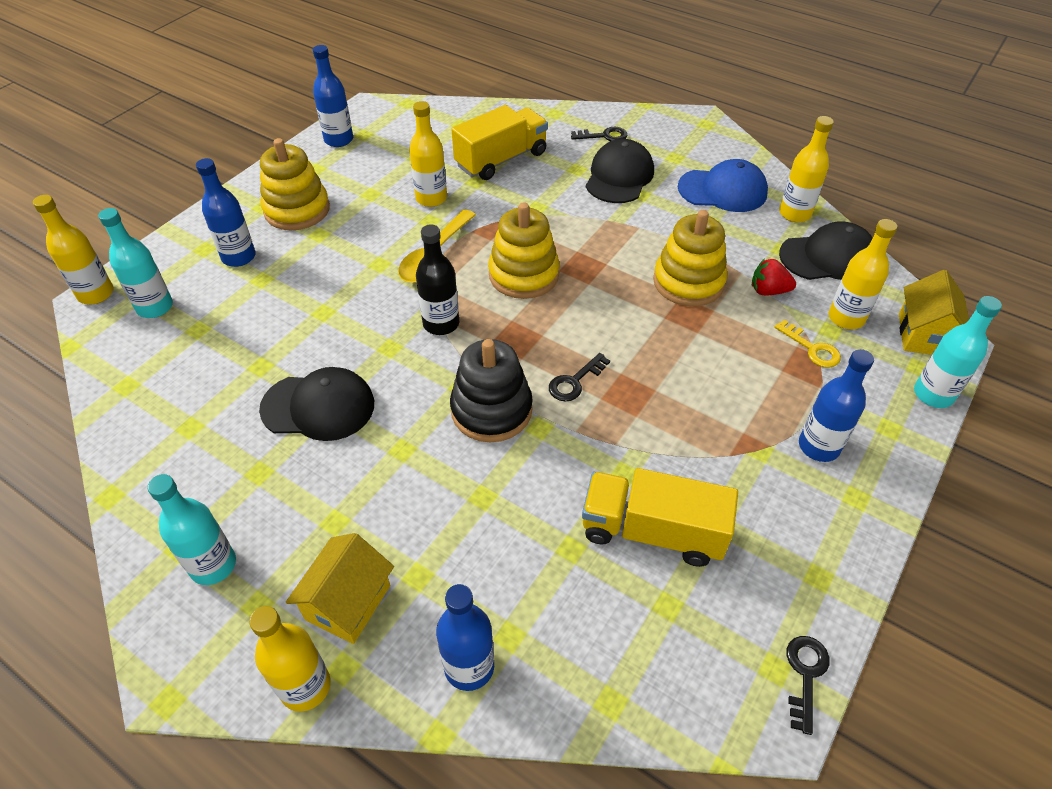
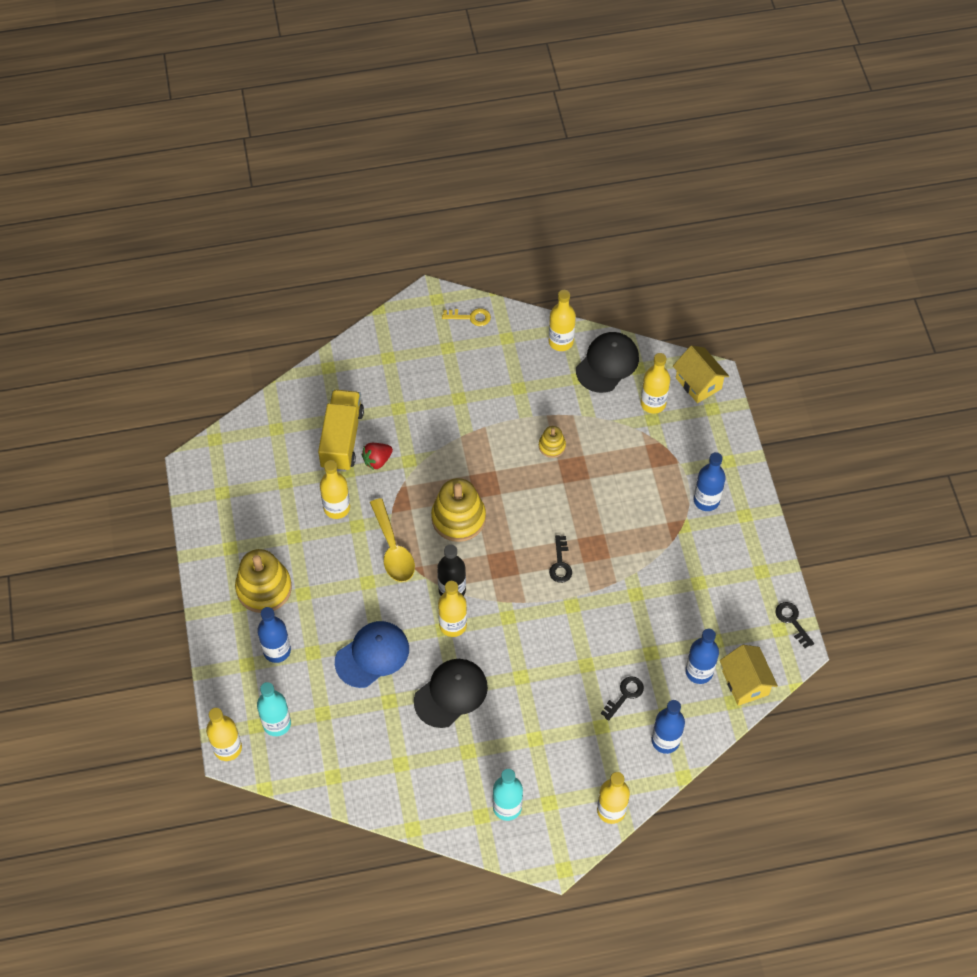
camera: 45 degrees left, 10 degrees up
yellow house [286,533,394,644] -> yellow house moved to [720,645,778,706]
blue bottle [313,45,353,147] -> blue bottle moved to [685,629,719,684]
black stacking toy [450,339,533,442] -> none
black key [571,127,627,141] -> black key moved to [601,676,644,721]
yellow truck [582,468,738,567] -> none
black cap [586,139,654,203] -> none
yellow stacking toy [653,210,727,306] -> yellow stacking toy [539,426,566,458], size x0.51
blue cap [678,159,768,212] -> blue cap moved to [335,621,409,688]
red strawberry [752,258,796,295] -> red strawberry moved to [362,443,393,470]
yellow key [774,320,841,368] -> yellow key moved to [442,308,491,326]
turquoise bottle [914,296,1002,408] -> none
none -> yellow bottle [438,581,467,637]

